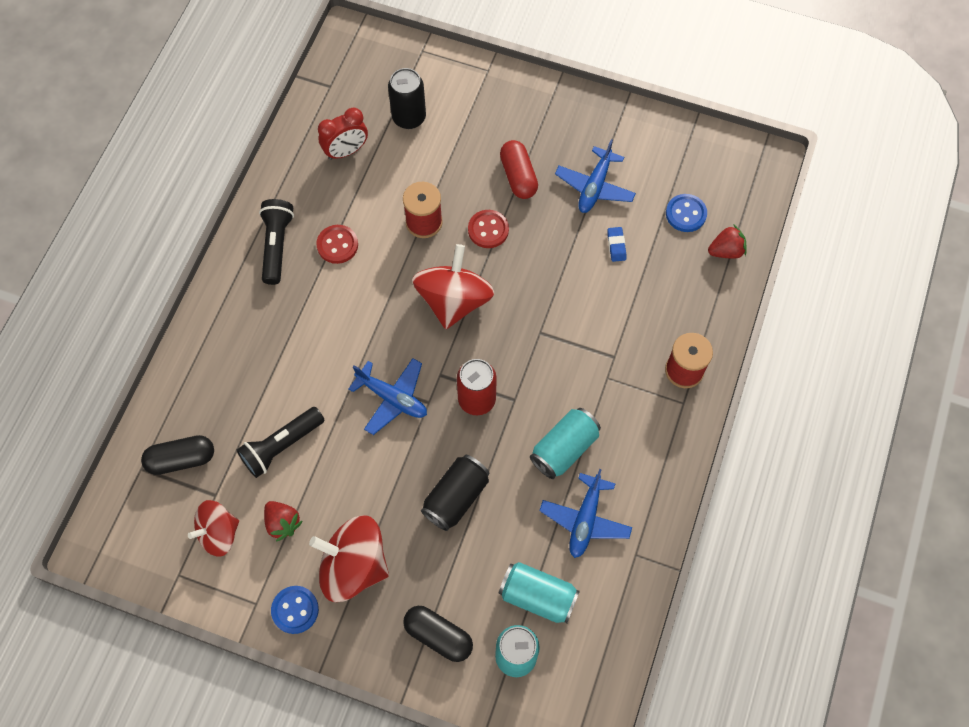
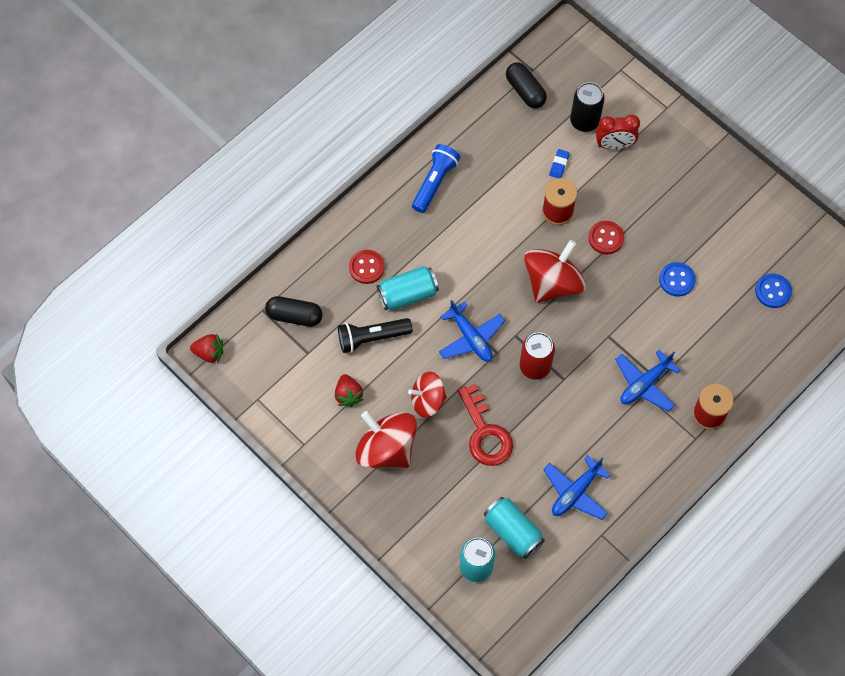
camera: 25 degrees right, 0 degrees up
red spinning top [188,500,239,557] -> red spinning top moved to [408,372,447,418]
black flashlight [259,199,294,285] -> blue flashlight [412,144,460,213]
blue button [271,586,319,634] -> blue button moved to [659,262,696,297]
red button [316,225,358,264] -> red button moved to [349,250,385,284]
red clock [318,108,368,160] -> red clock moved to [596,115,640,150]
black capsule [403,606,473,662] -> black capsule moved to [506,62,547,108]
black can [421,455,489,531] -> red key [457,383,513,466]
red capsule [500,140,538,199] -> none
turquoise can [530,408,601,479] -> turquoise can moved to [377,266,439,310]
blue plane [555,139,636,213] -> blue plane moved to [615,349,680,412]
blue eraser [607,227,626,262] -> blue eraser moved to [549,149,570,178]
red strawberry [708,225,746,259] -> red strawberry moved to [190,333,223,363]

